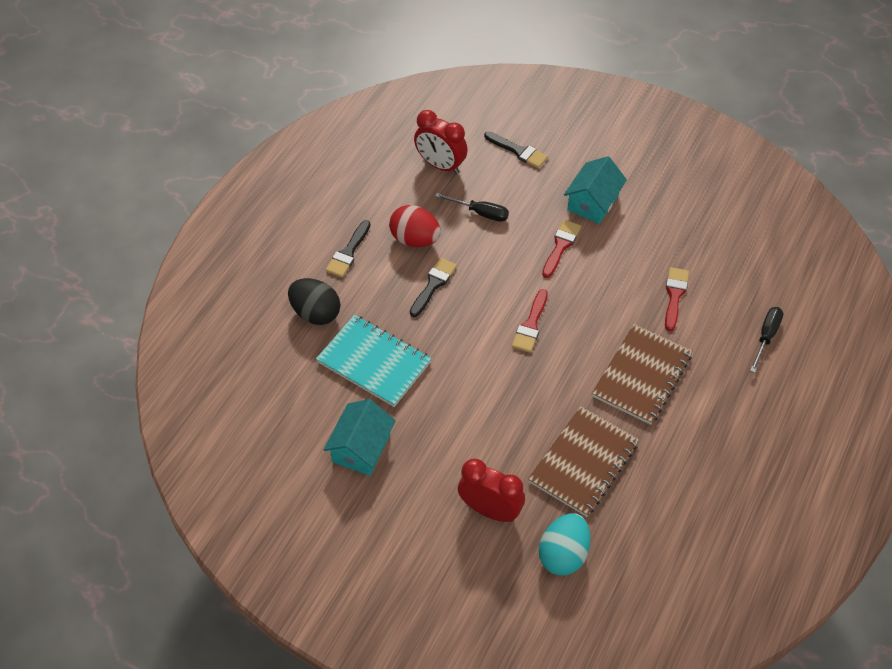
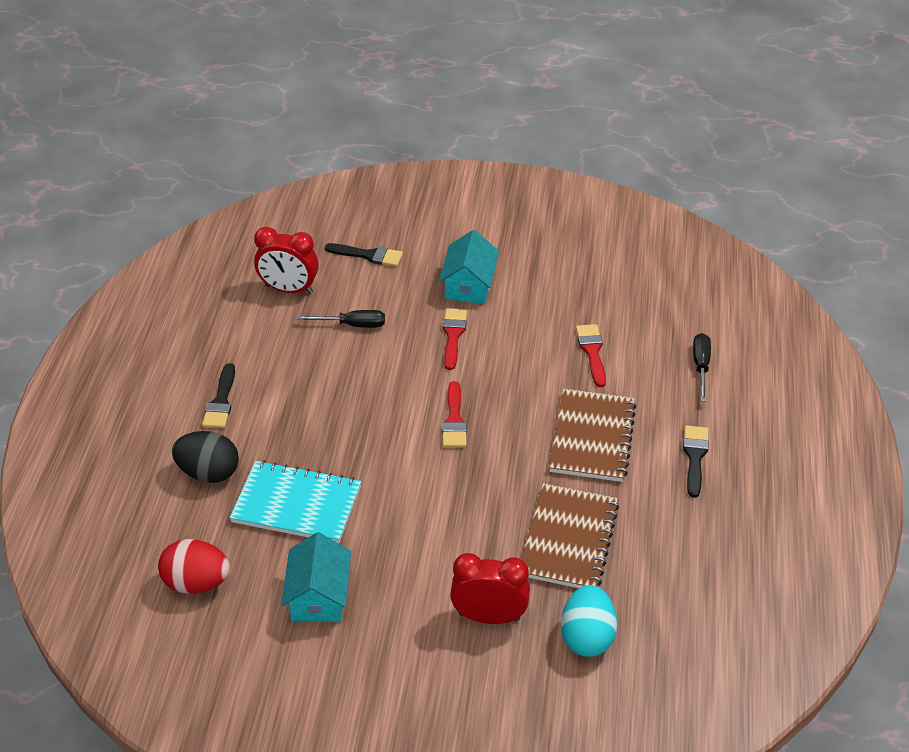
camera: 20 degrees left, 10 degrees down
red egg [389,205,441,247] -> red egg moved to [158,539,230,594]
black brush [410,258,457,317] -> black brush moved to [683,425,709,498]

